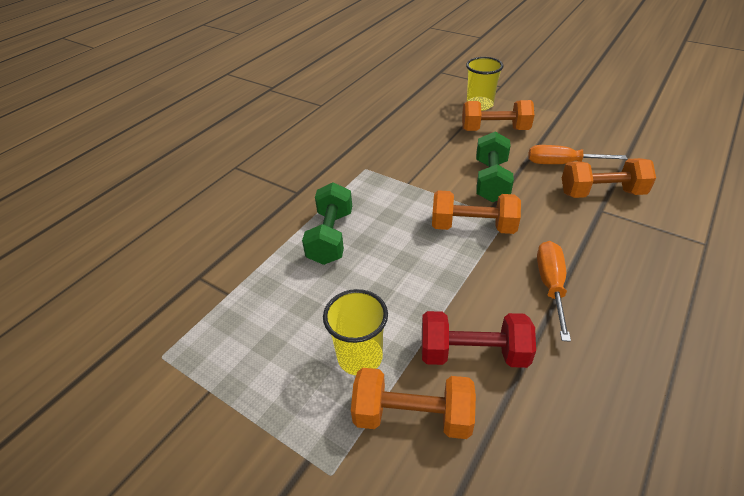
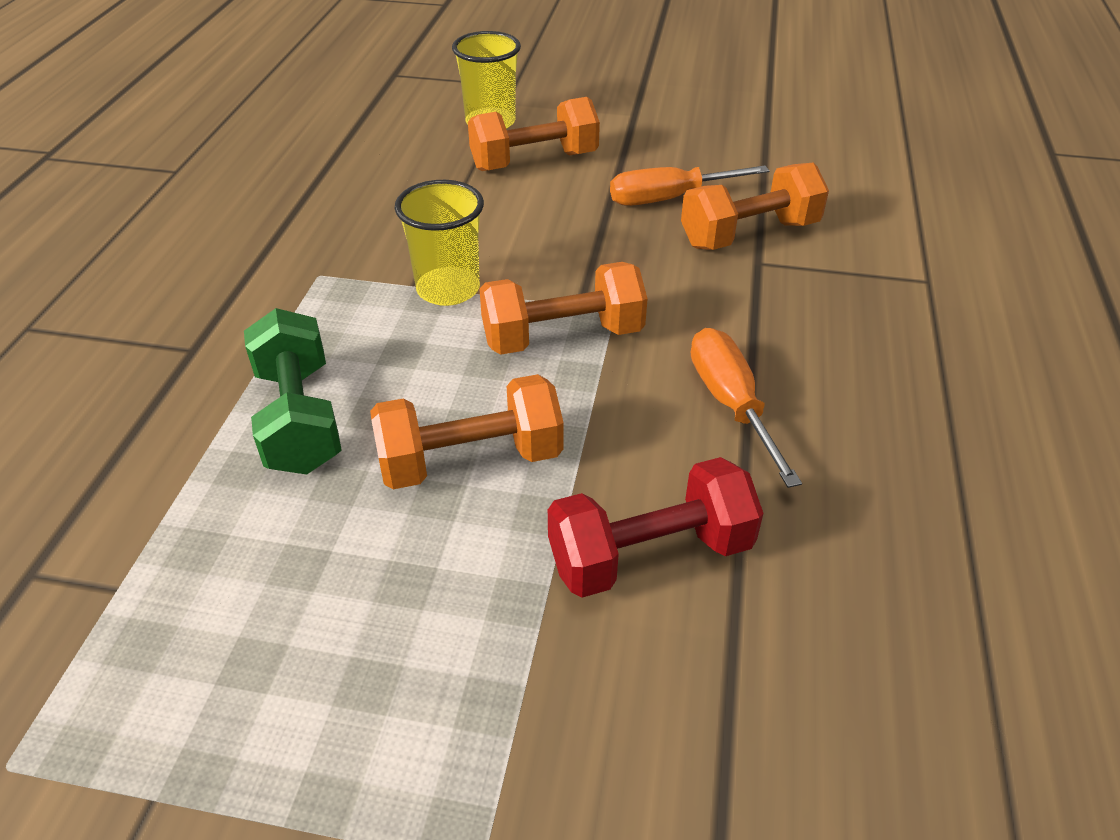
camera: 25 degrees left, 0 degrees up
yellow cup [323,289,388,375] -> yellow cup moved to [395,180,484,306]
orange dumbbell [351,368,476,439] -> orange dumbbell moved to [370,374,564,489]
green dumbbell [476,131,514,202] -> none

